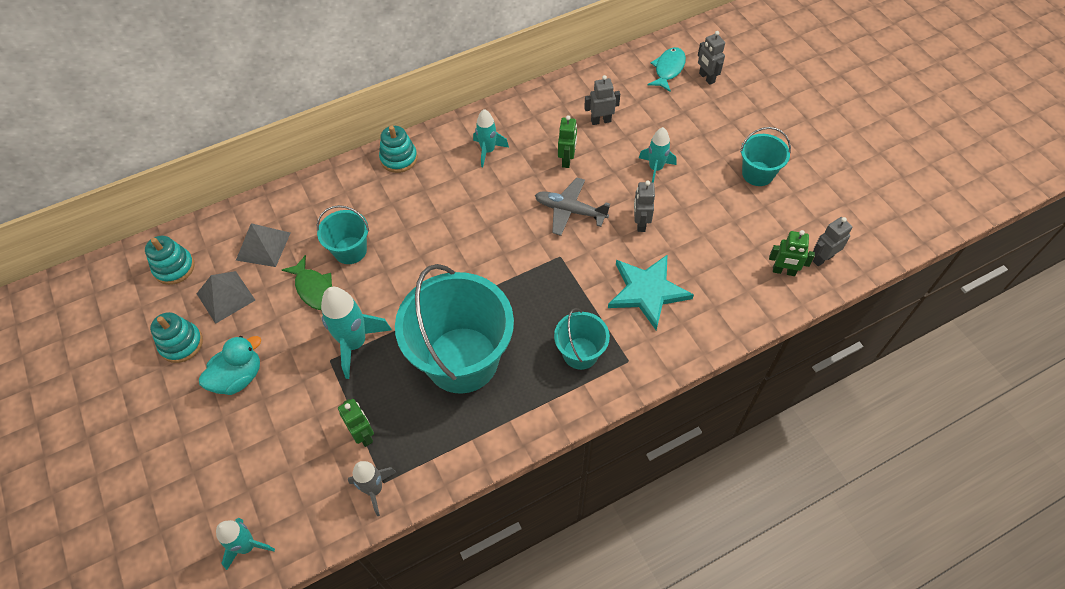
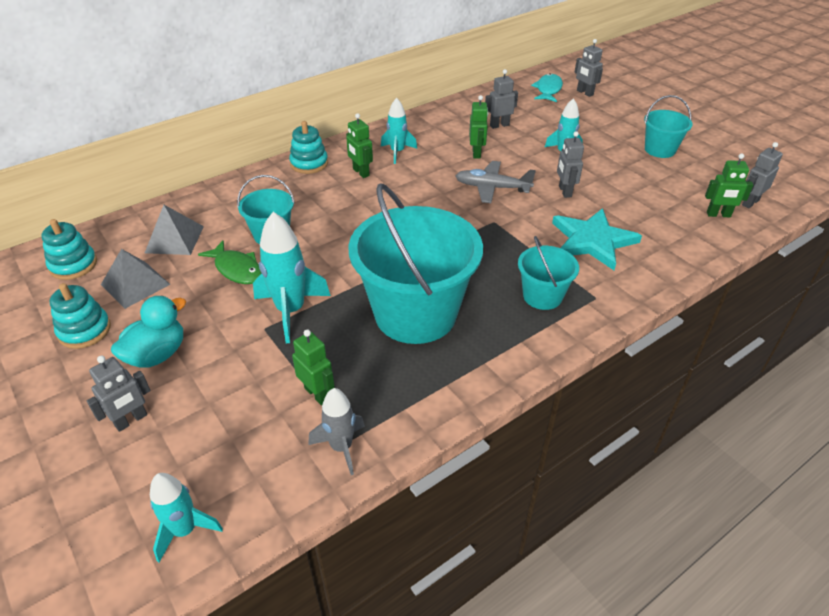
camera: 10 degrees left, 15 degrees down
none -> grey robot [87,356,150,432]
none -> green robot [346,113,373,178]

